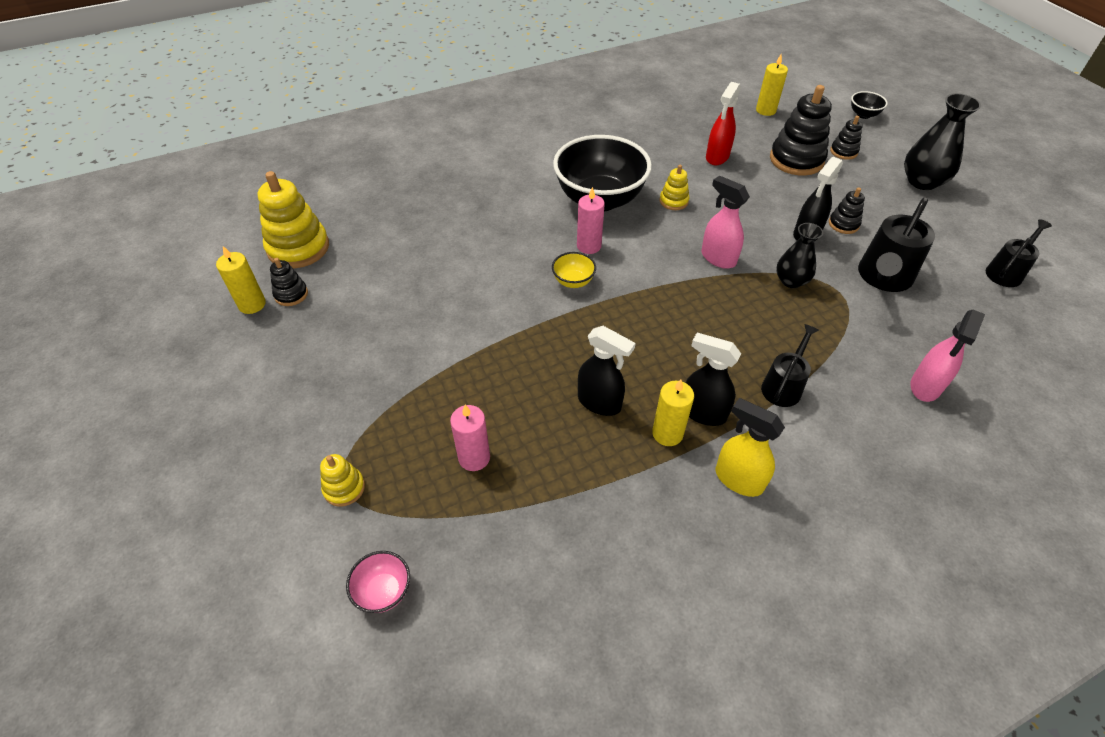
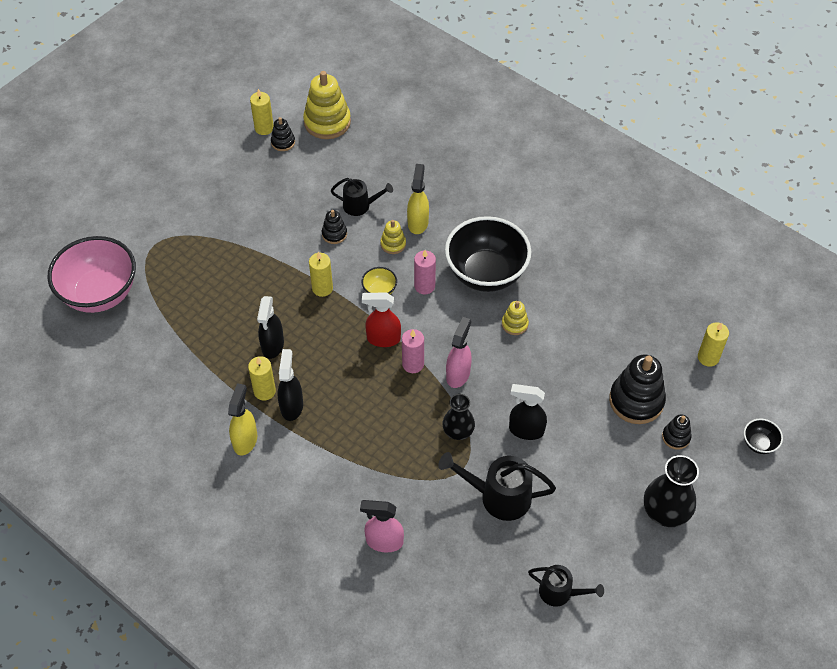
camera: 65 degrees right, 5 degrees up
yellow stacking toy [320,454,365,507] -> yellow stacking toy moved to [380,220,406,254]
pink bowl [346,551,410,613] -> pink bowl [47,236,136,313], size x2.40
pink candle [450,405,490,471] -> pink candle moved to [402,329,424,373]
red spray bottle [706,82,741,165] -> red spray bottle moved to [362,292,401,347]
black watering can [761,324,819,407] -> black watering can moved to [331,178,393,216]
black stacking toy [829,187,865,234] -> black stacking toy moved to [322,210,347,244]
none -> yellow candle [309,252,333,297]
none -> yellow spray bottle [407,164,429,234]

